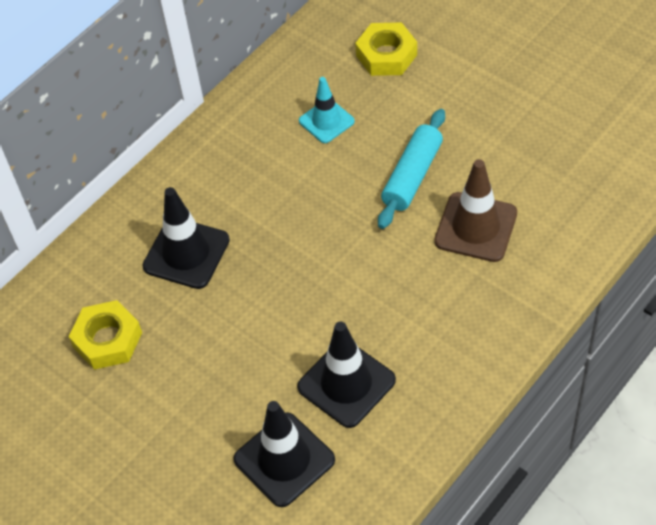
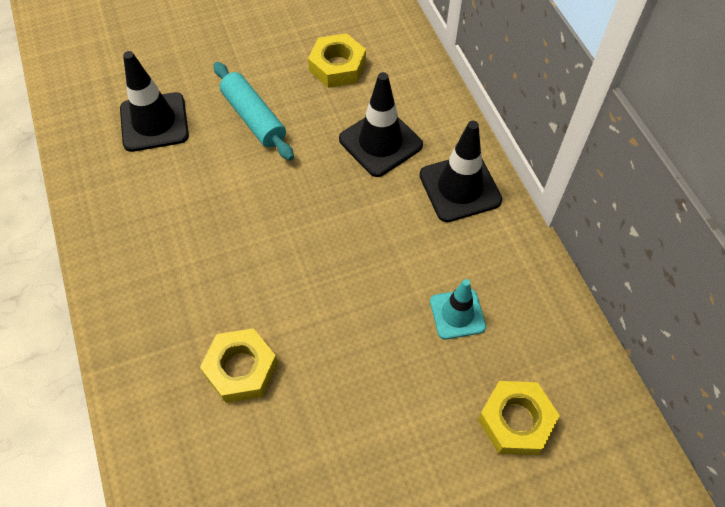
camera: 115 degrees right, 5 degrees up
black traffic cone [297,322,396,428] -> black traffic cone moved to [419,121,502,222]
turquoise rolling pin [378,109,445,229] -> turquoise rolling pin moved to [214,62,294,160]
brown traffic cone [434,159,517,262] -> yellow nut [200,328,278,403]

